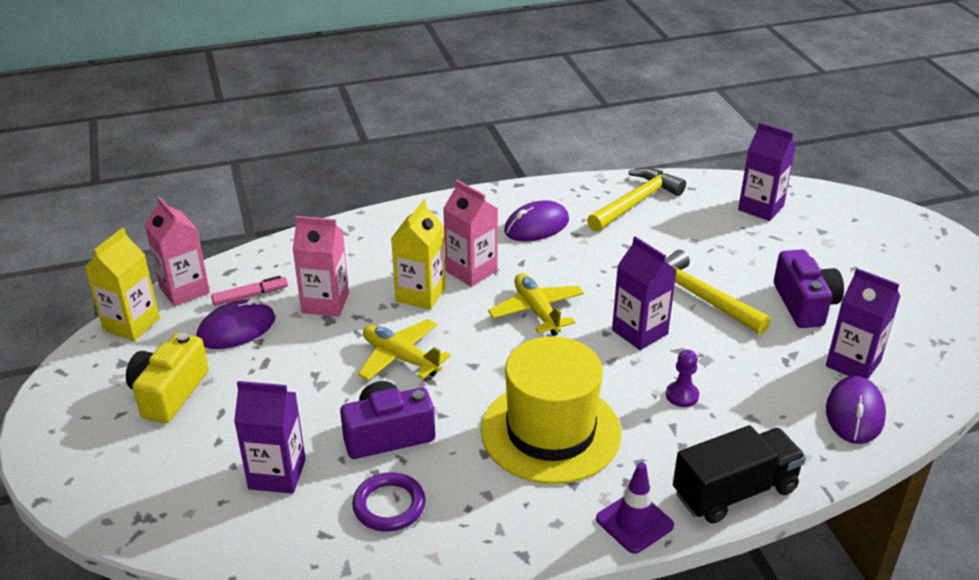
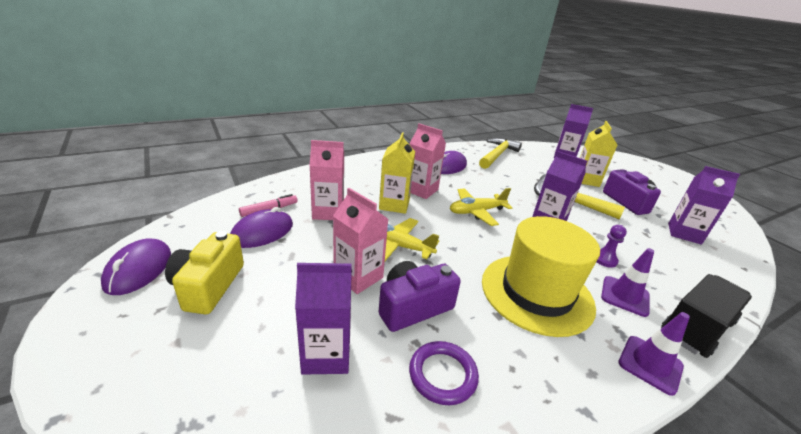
camera: 15 degrees left, 5 degrees down
yellow carton [84,228,160,341] -> yellow carton moved to [580,121,617,187]
pink carton [144,197,210,306] -> pink carton moved to [333,188,388,294]
yellow plane [488,273,584,336] -> yellow plane turned 75 degrees counterclockwise [450,188,512,226]
purple mouse [826,376,886,444] -> purple mouse moved to [101,239,171,295]
none -> purple traffic cone [601,248,654,317]

